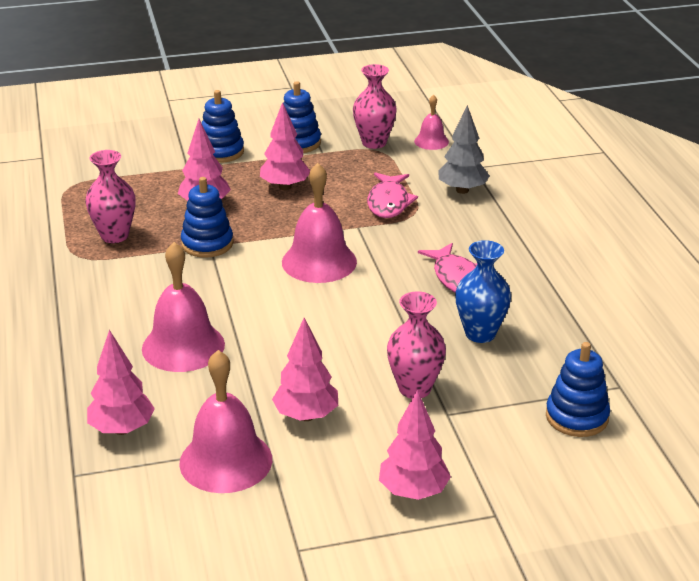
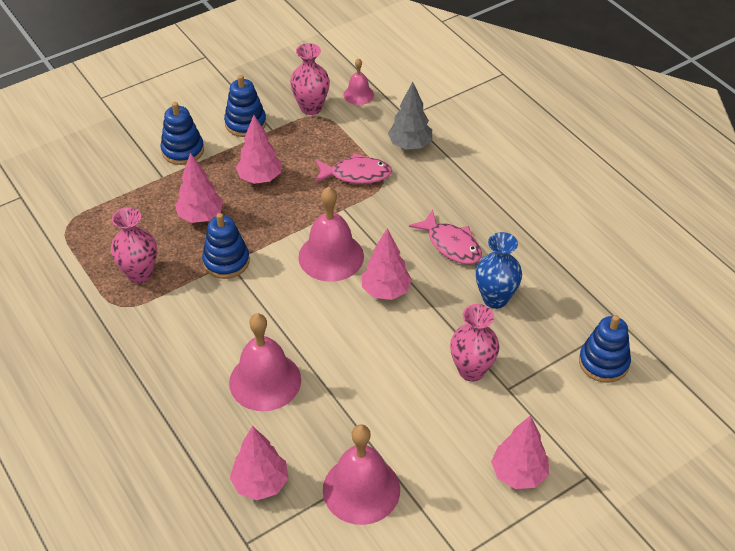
camera: 20 degrees left, 15 degrees up
pink tree [272,318,338,421] -> pink tree moved to [362,228,412,300]
pink fish [367,172,418,218] -> pink fish turned 75 degrees counterclockwise [315,153,392,184]

